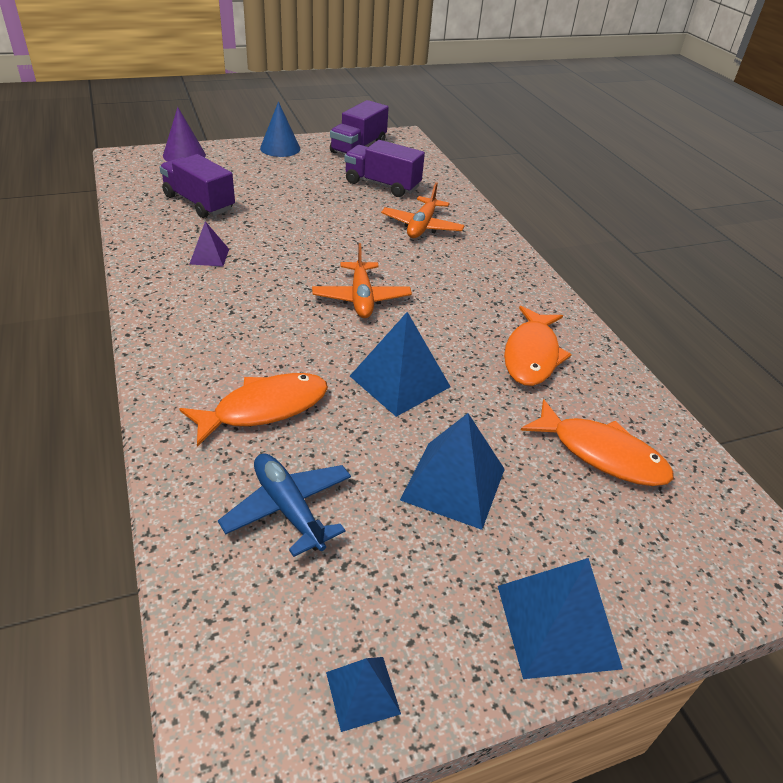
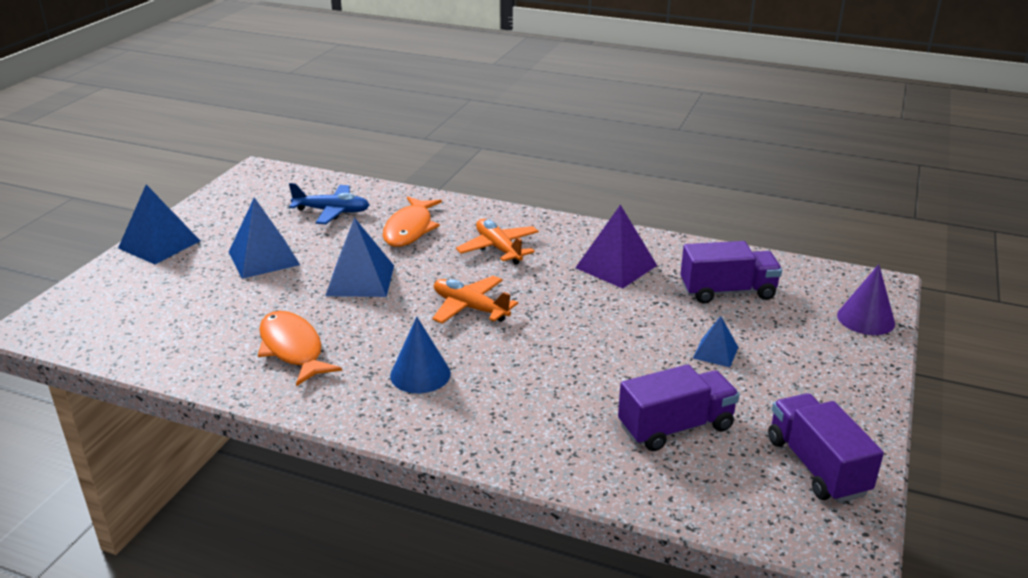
camera: 135 degrees right, 10 degrees down
purple pyramid [190,221,229,267] -> purple pyramid [575,205,657,289], size x1.80
blue cone [260,101,300,157] -> blue cone moved to [390,317,451,393]
blue pyramid [326,657,401,732] -> blue pyramid moved to [693,316,738,367]
orange plane [381,182,465,238] -> orange plane moved to [456,219,539,265]
orange fish [520,399,673,486] -> none

